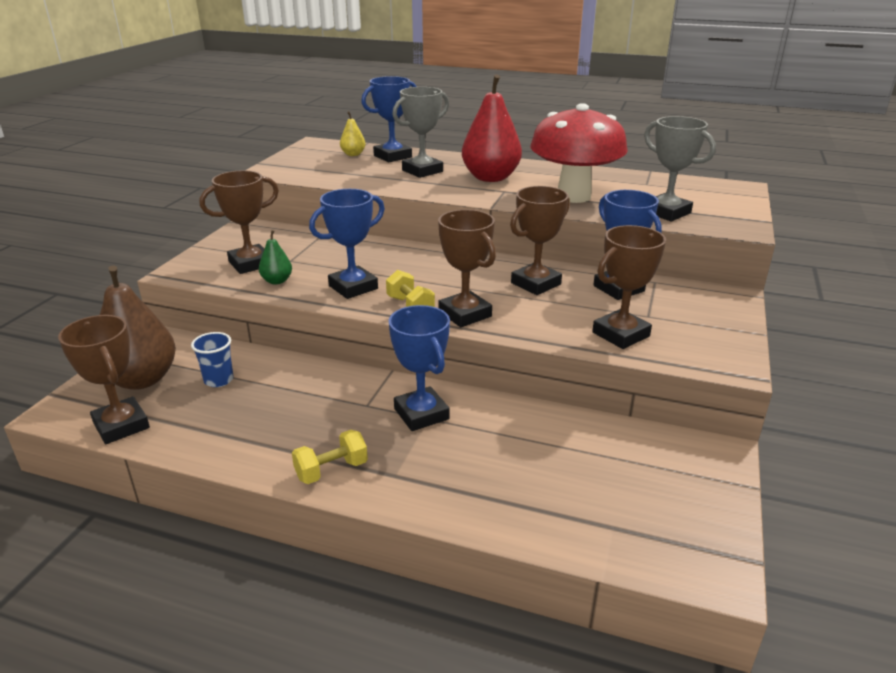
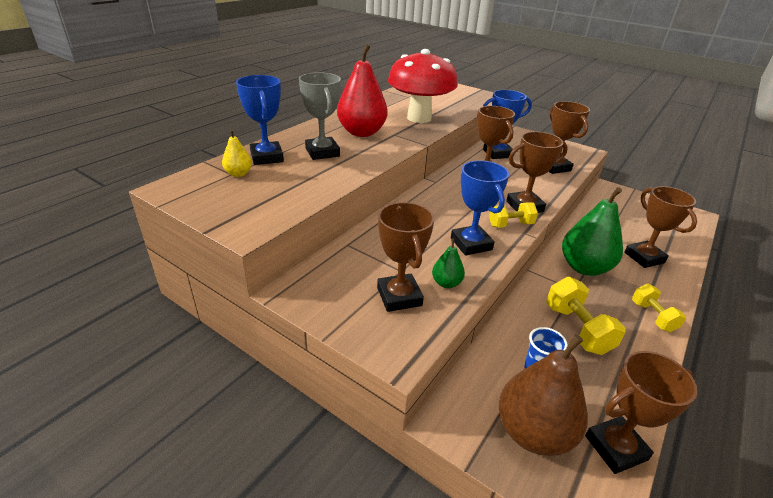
camera: 75 degrees left, 5 degrees up
blue trophy [389,305,450,431] -> green pear [562,187,623,276]
grey trophy [644,116,716,221] -> none
none -> yellow dumbbell [546,277,626,355]
none -> brown trophy [624,186,697,268]

